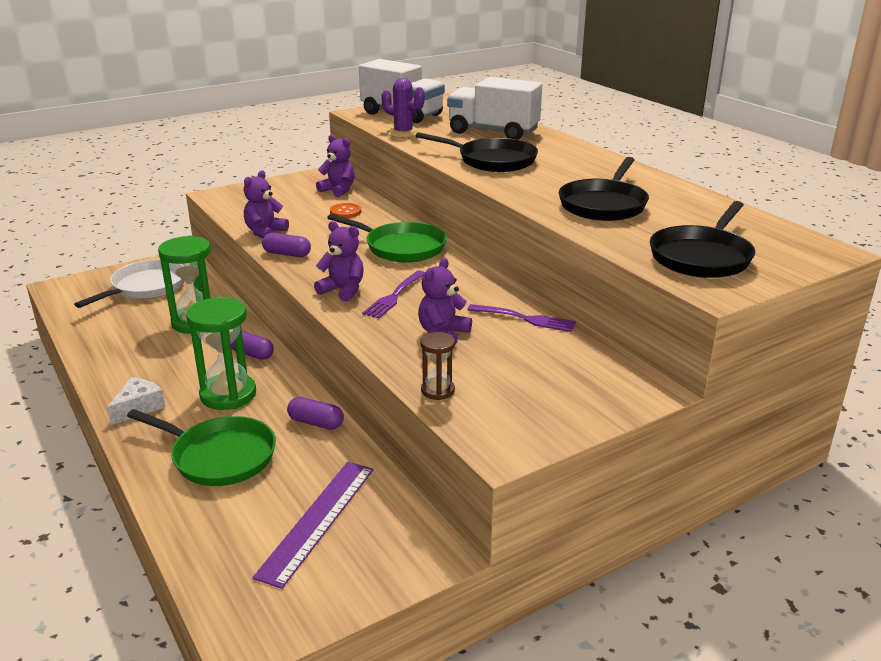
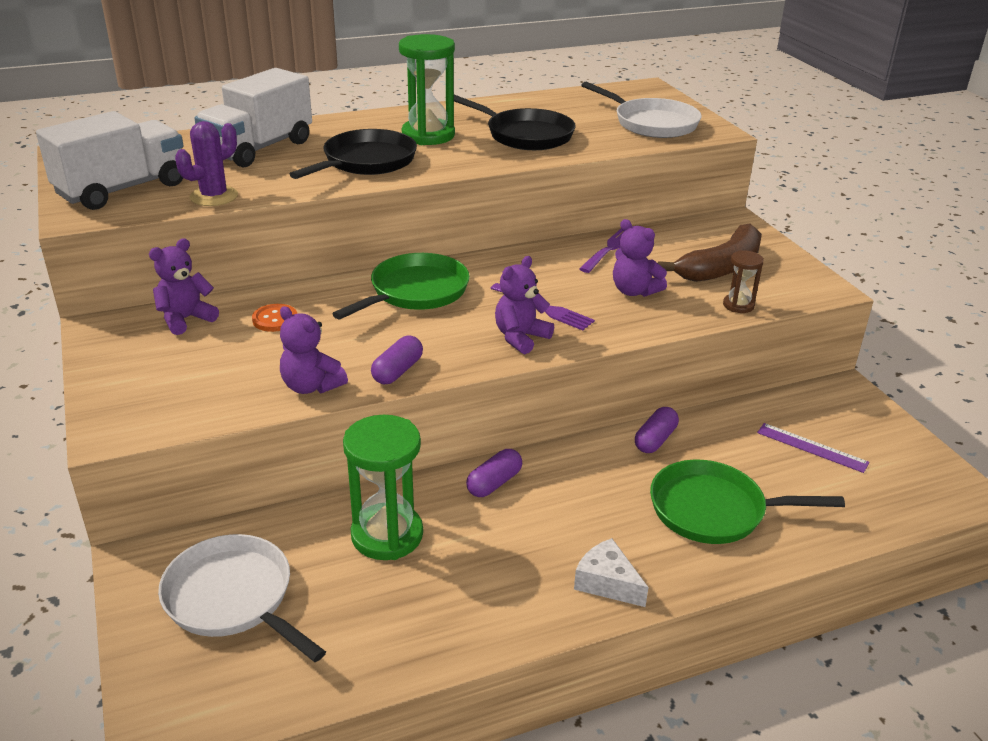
camera: 80 degrees left, 5 degrees up
green pan [127,409,276,486] -> green pan turned 120 degrees counterclockwise [650,460,845,544]
green hourglass [186,297,256,410] -> green hourglass moved to [399,34,455,145]
purple ruler [252,462,374,589] -> purple ruler [757,423,869,473], size x0.63
black pan [650,201,755,278] -> white pan [581,82,702,138]
none -> brown banana [658,223,762,282]

